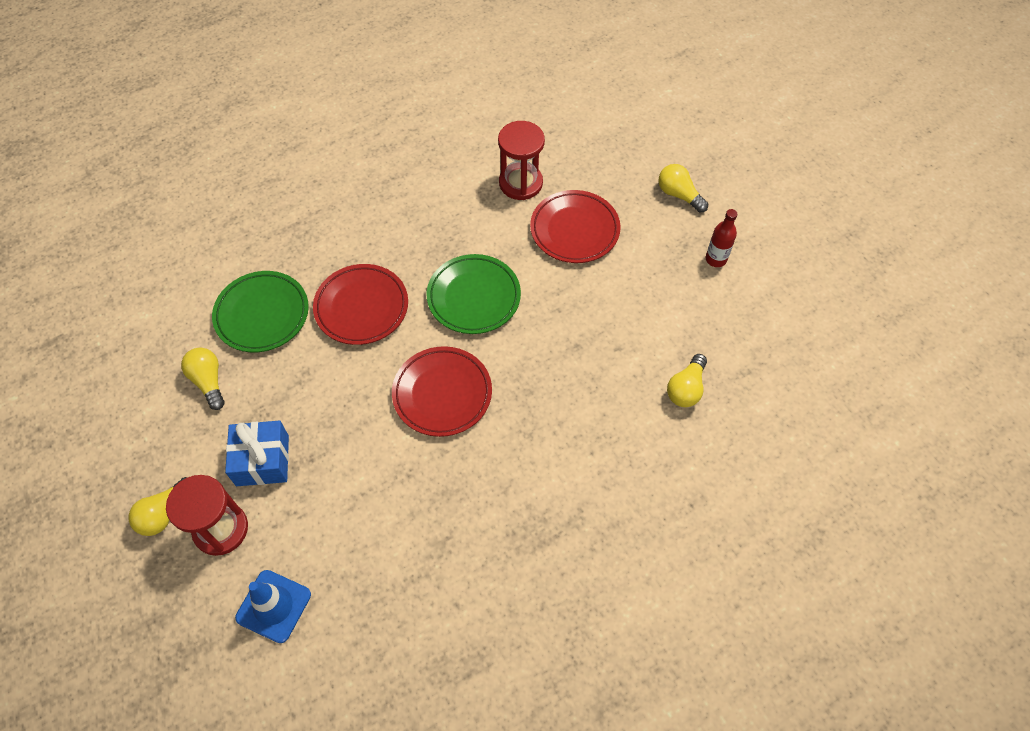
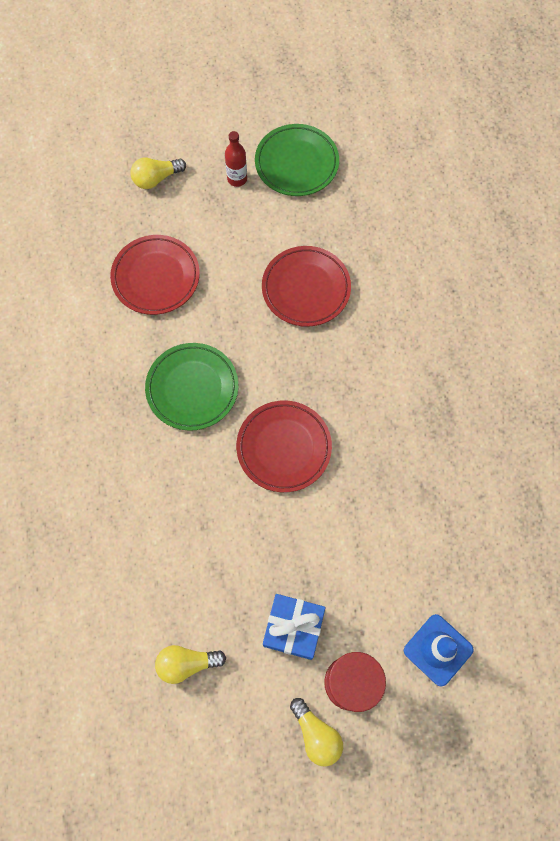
camera: 70 degrees left, 10 degrees up
green plate [212,271,309,352] -> green plate moved to [255,124,339,196]
red plate [313,264,408,345] -> red plate moved to [262,246,351,327]
red hourglass [498,121,545,200] -> none
yellow light bulb [667,354,707,407] -> none

